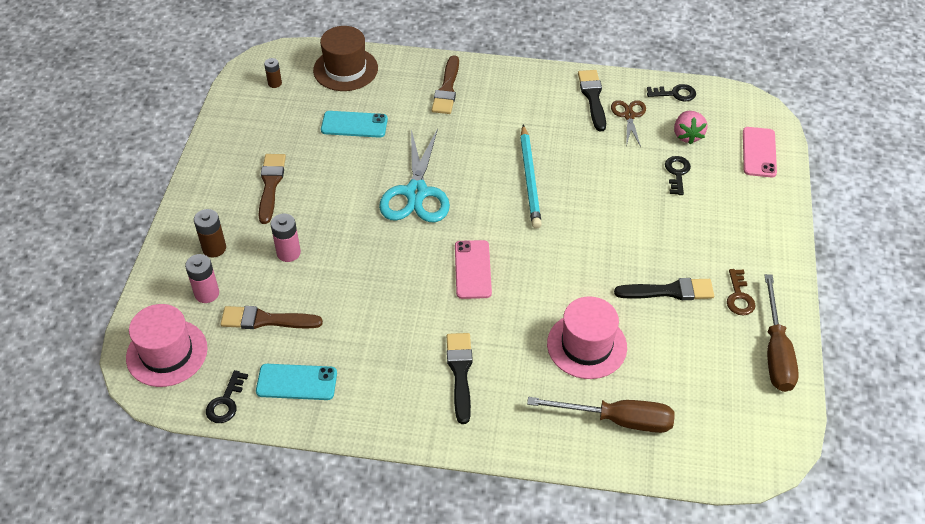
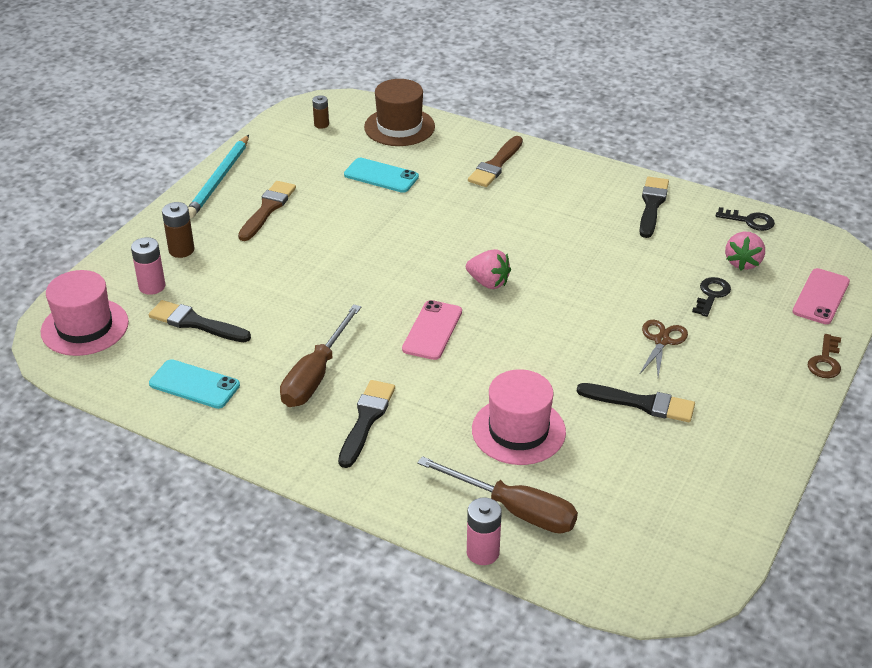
camera: 20 degrees right, 10 degrees down
black key [206,370,248,423] -> none
brown brush [221,306,323,329] -> black brush [149,300,251,342]
pink battery [271,214,301,262] -> pink battery moved to [467,498,502,565]
turquoise scissors [379,129,450,222] -> none
turquoise pencil [520,125,542,229] -> turquoise pencil moved to [188,135,249,218]
brown scissors [611,100,646,147] -> brown scissors moved to [639,320,688,377]
brown key [727,269,755,315] -> brown key moved to [808,334,841,378]
brown screwdriver [764,274,799,392] -> brown screwdriver moved to [280,304,361,407]
none -> pink strawberry [466,249,511,289]

